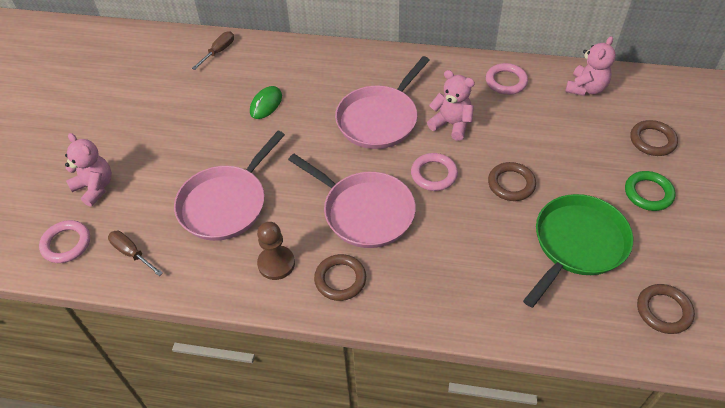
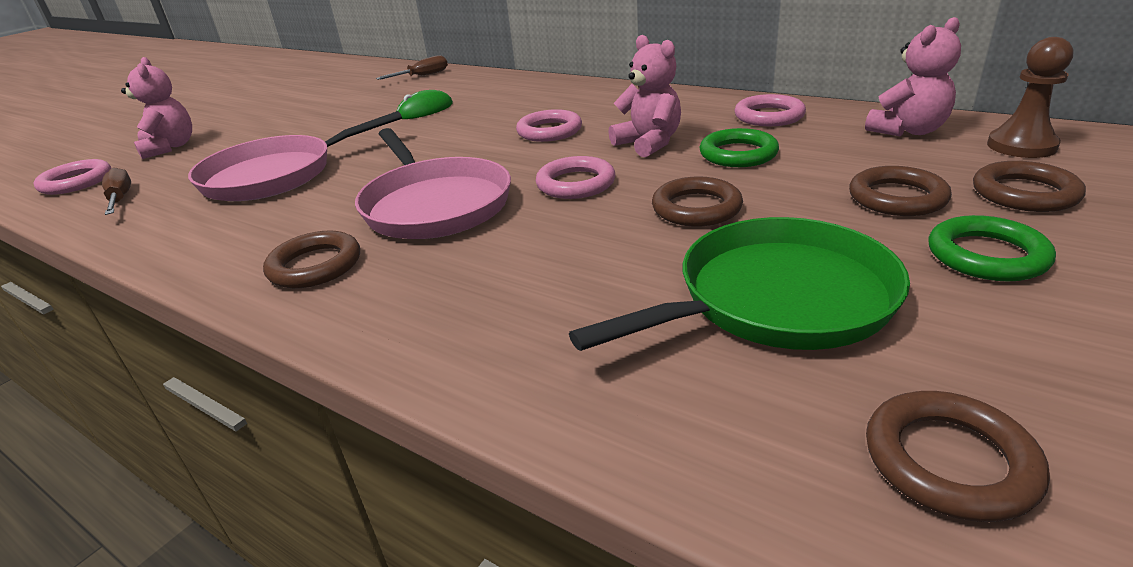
camera: 25 degrees right, 20 degrees down
brown pawn [257,222,295,280] -> brown pawn moved to [987,37,1073,158]
pink pan [335,56,430,149] -> pink ring [516,109,582,142]
none -> green ring [699,128,779,167]
none -> brown ring [849,166,952,216]

